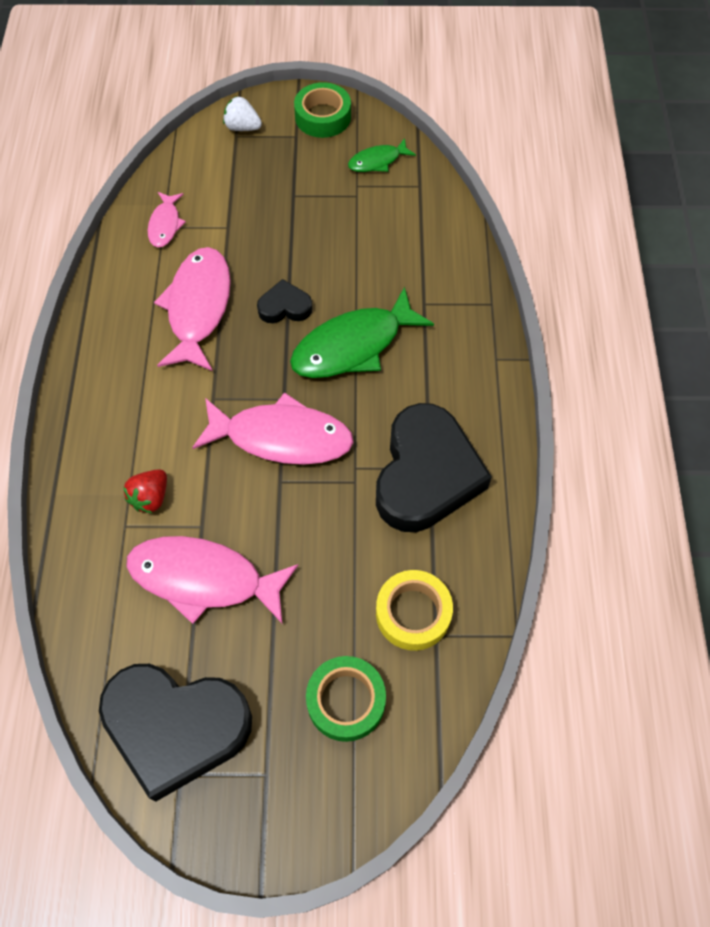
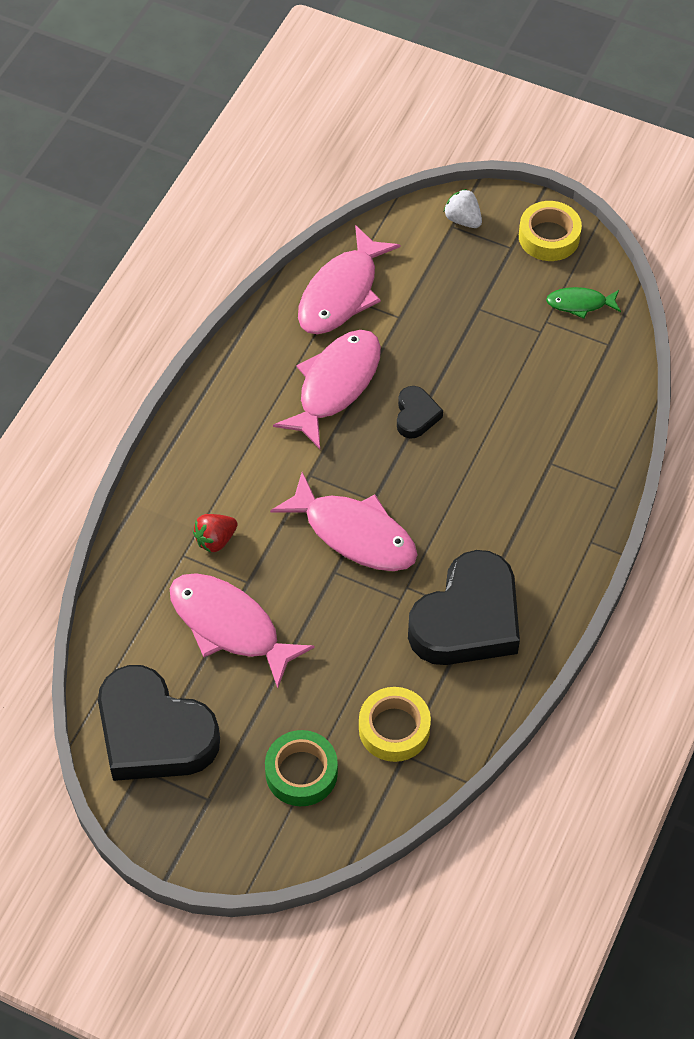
camera: 25 degrees right, 5 degrees down
pink fish [148,192,186,248] -> pink fish [298,225,400,334], size x1.93
black heart [257,279,312,323] -> black heart turned 75 degrees clockwise [397,386,443,439]
green fish [290,286,434,378] -> none
green tape [294,82,351,138] -> yellow tape [519,201,582,261]

